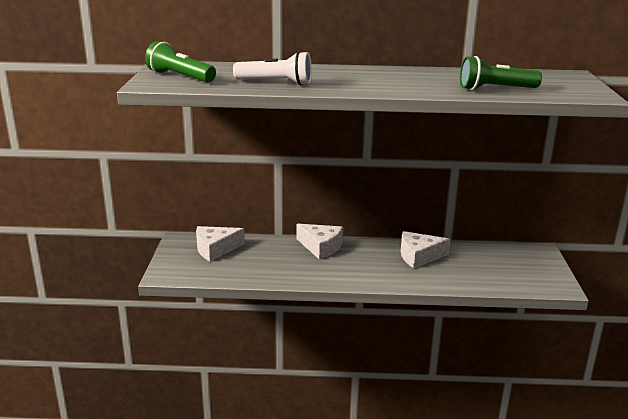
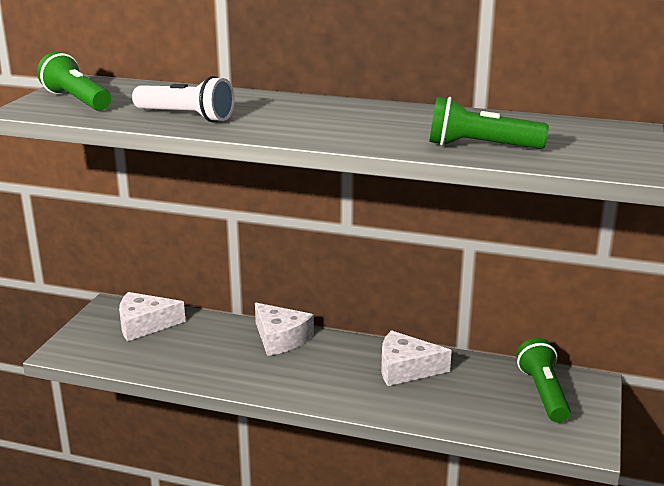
camera: 15 degrees right, 0 degrees up
none -> green flashlight [516,338,571,423]

